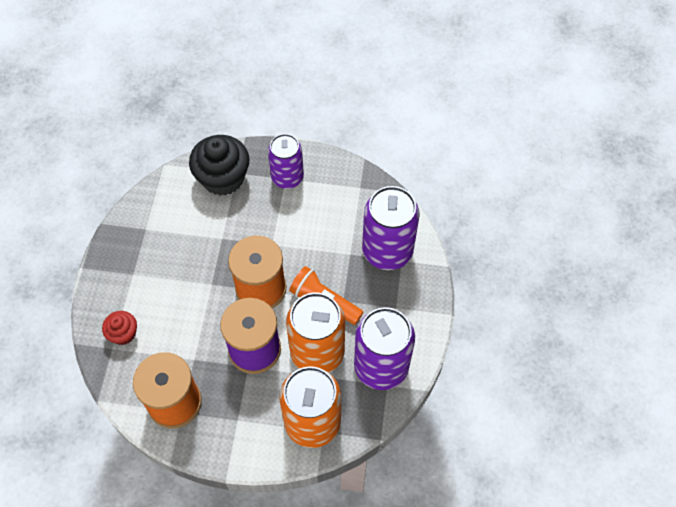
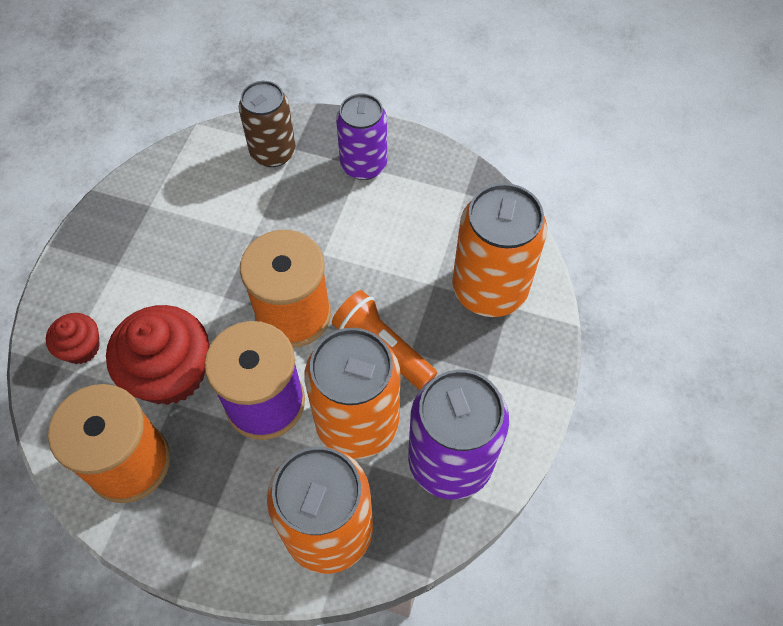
camera: 10 degrees right, 0 degrees up
black cupcake [189,135,250,196] -> brown can [239,81,296,167]
purple can [362,186,420,270] -> orange can [452,183,547,317]
none -> red cupcake [106,305,209,405]

